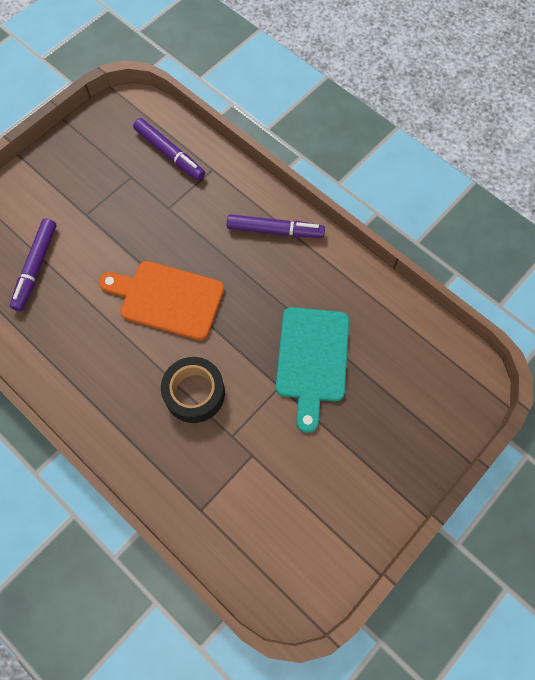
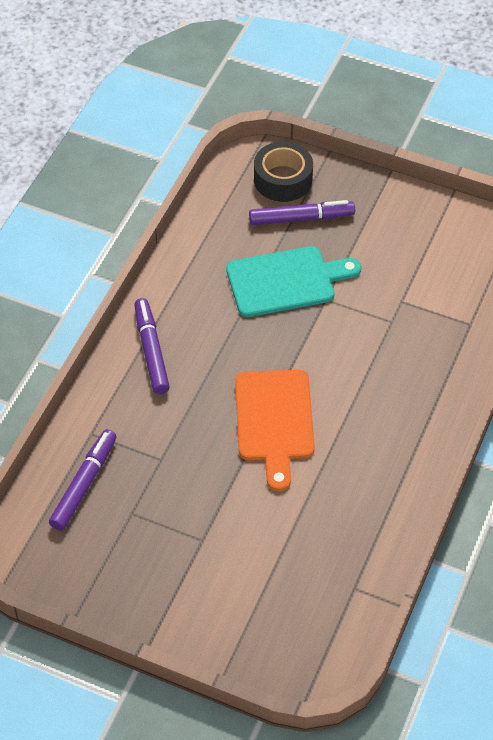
camera: 110 degrees left, 15 degrees down
purple marker [10,218,56,311] -> purple marker moved to [249,200,355,225]
black tape [161,357,225,423] -> black tape moved to [254,142,313,202]

